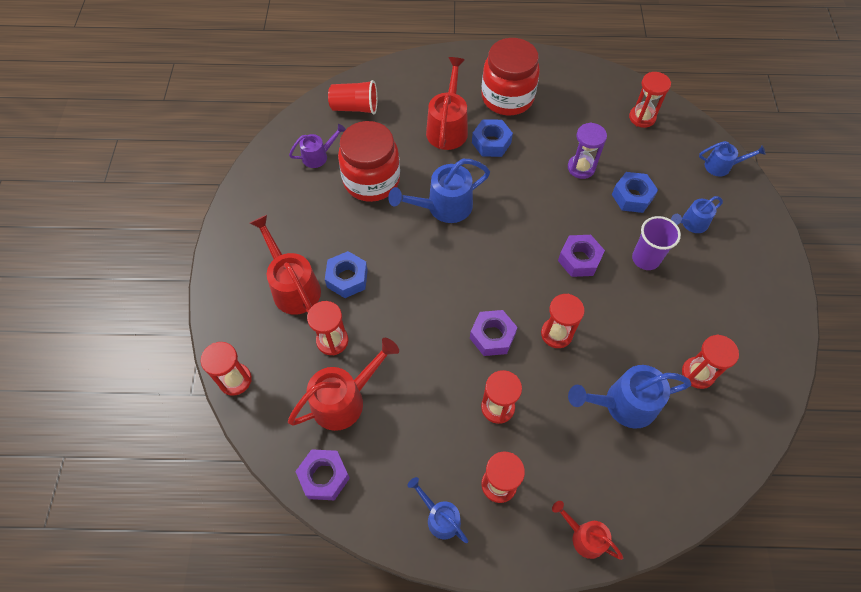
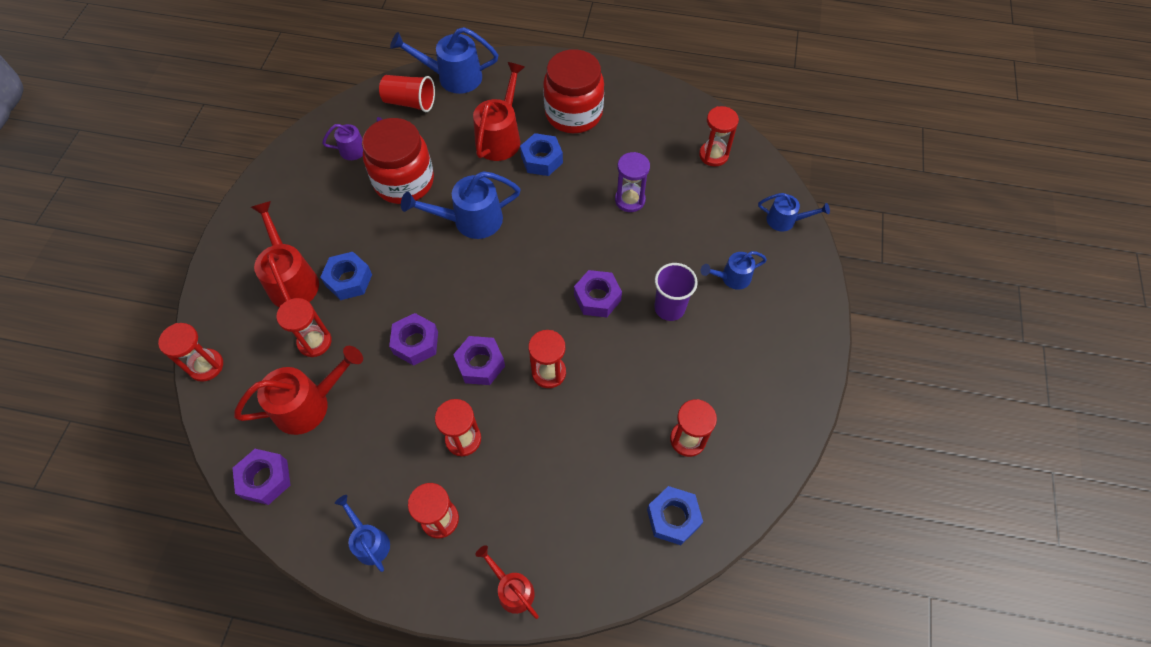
camera: 10 degrees right, 0 degrees up
blue watering can [568,365,691,429] -> blue watering can moved to [390,27,498,94]
blue nut [612,172,658,213] -> blue nut moved to [647,486,703,545]
none -> purple nut [389,313,438,366]

